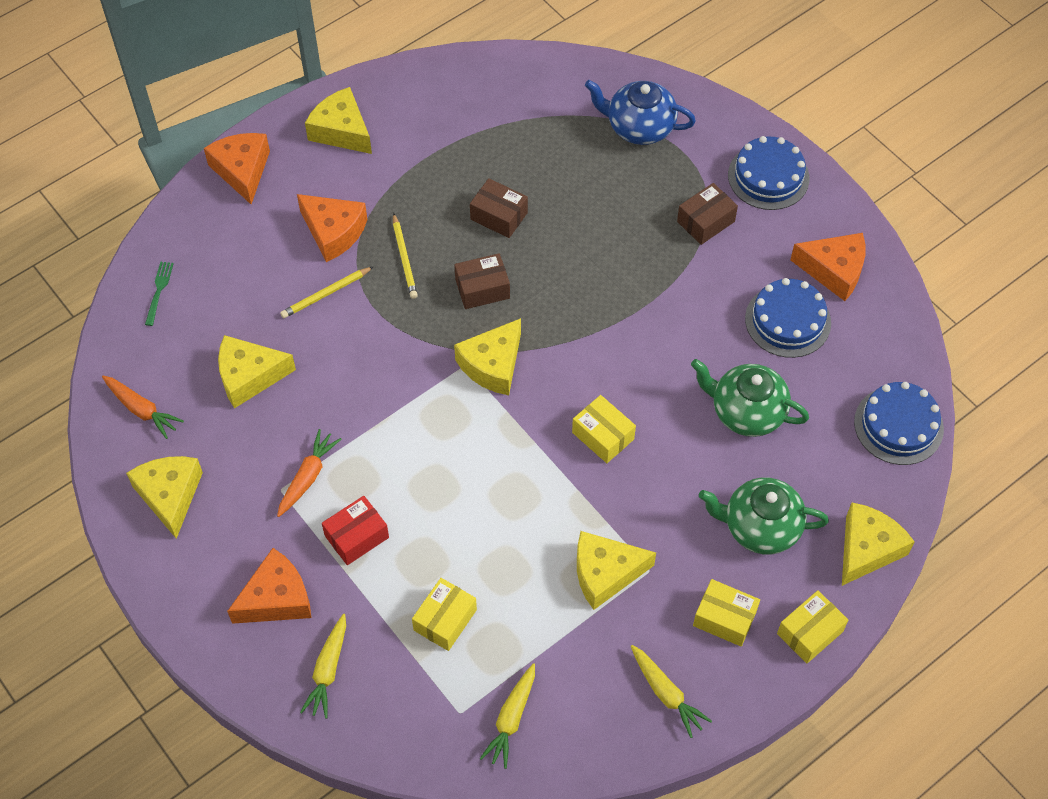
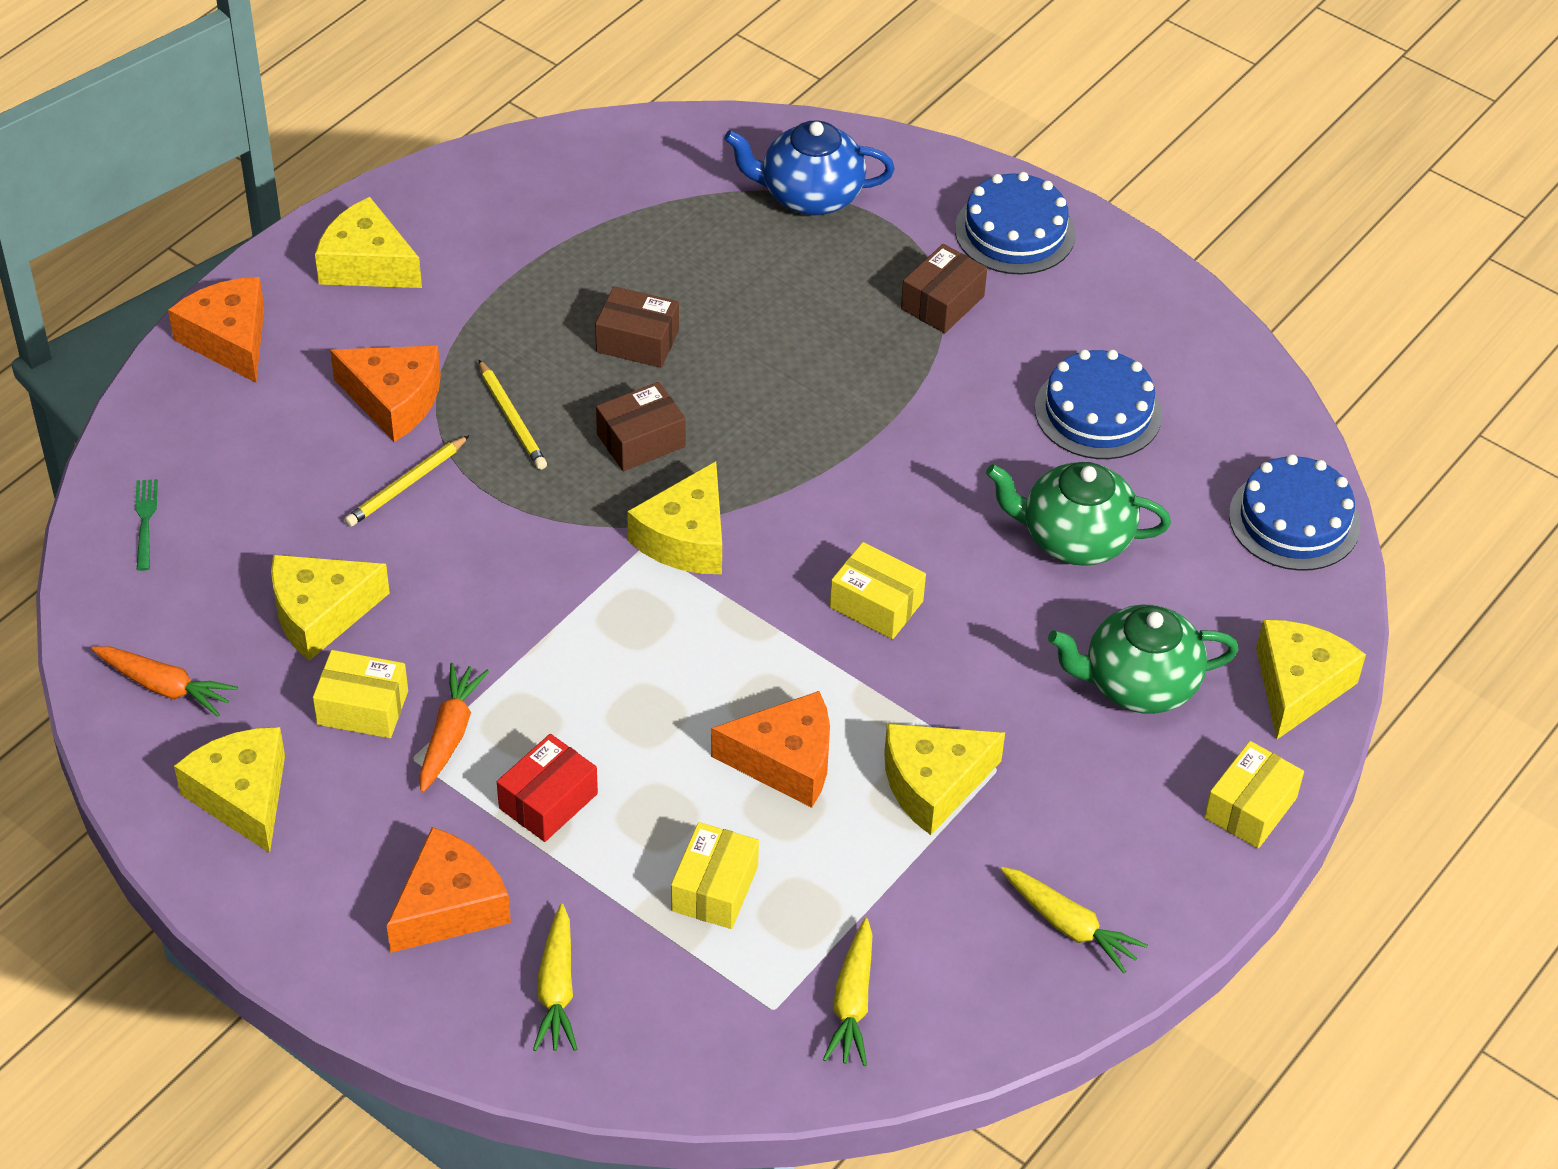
camera: 15 degrees left, 10 degrees down
yellow box [693,579,760,646] -> yellow box moved to [313,650,408,738]
orange cheese [790,233,865,301] -> orange cheese moved to [711,691,830,808]

